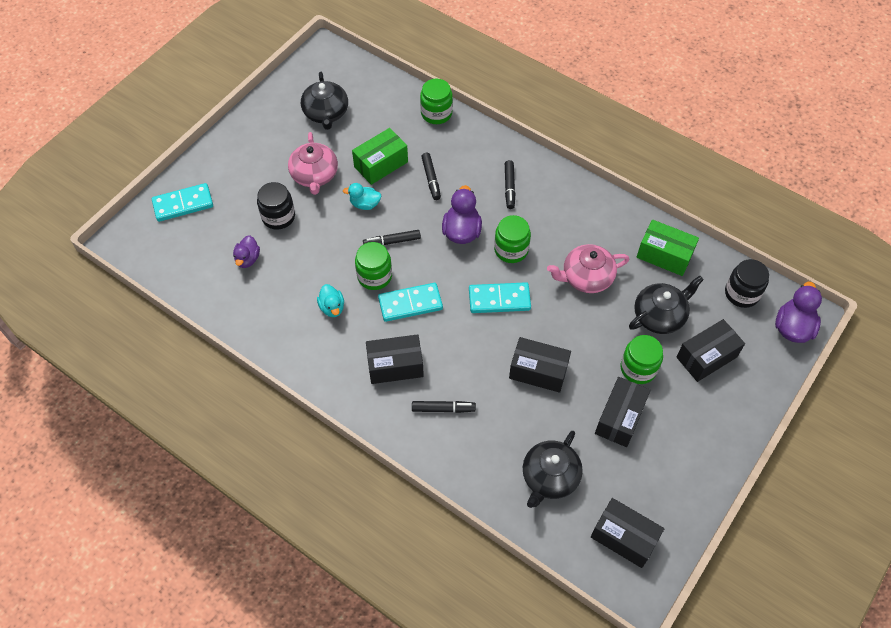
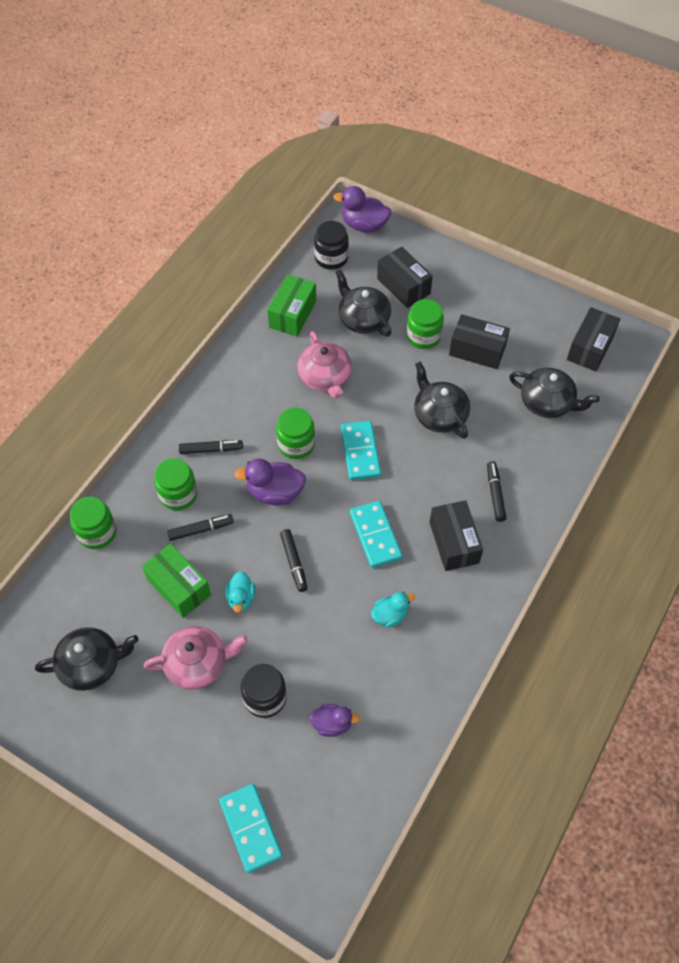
camera: 95 degrees left, 0 degrees up
green jar [355,242,392,290] -> green jar moved to [154,458,197,510]
black box [509,337,571,393] -> black teapot [414,362,470,439]

